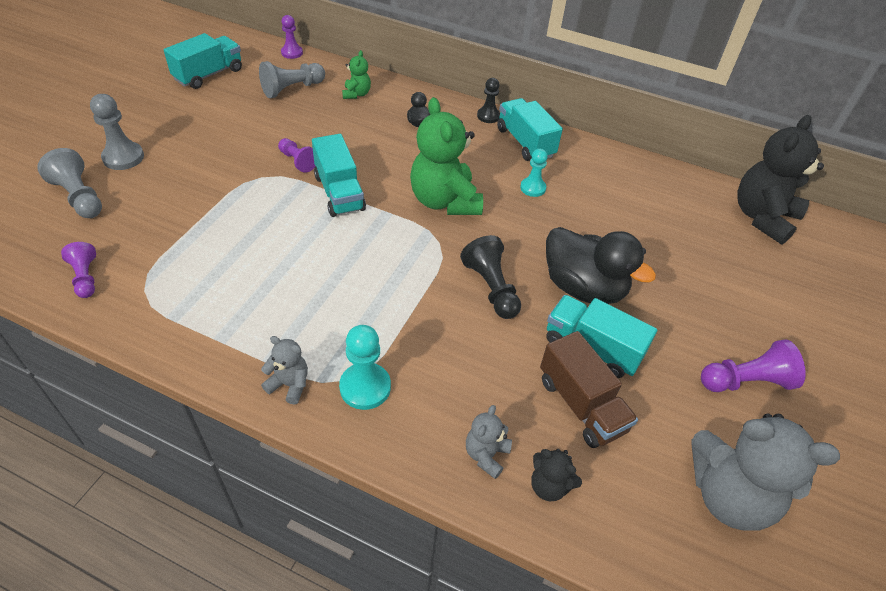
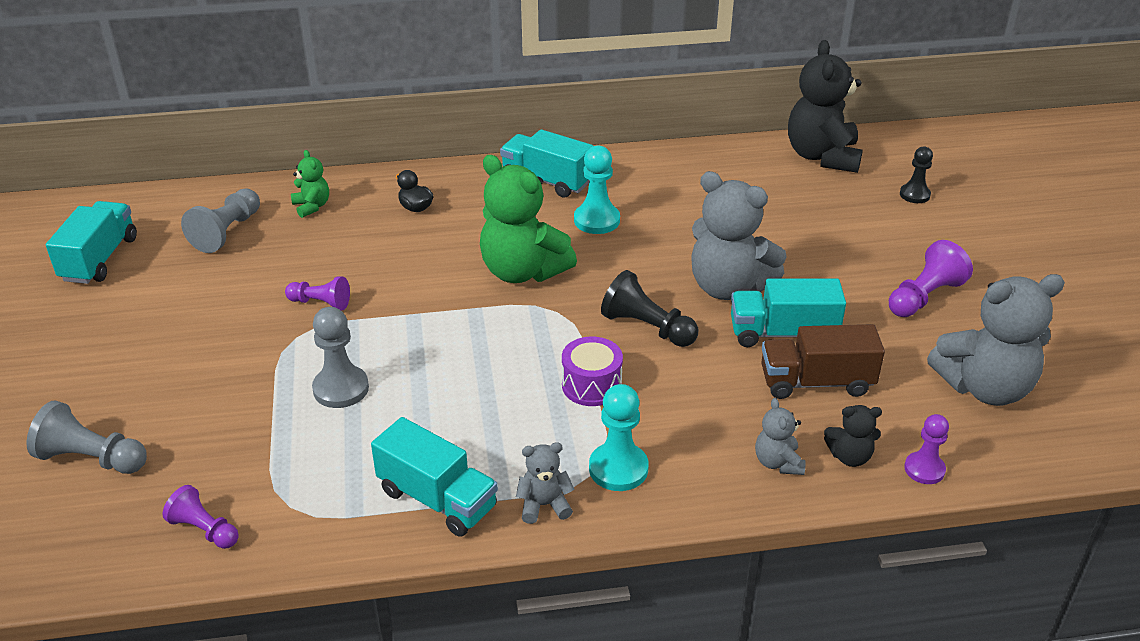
camera: 30 degrees left, 10 degrees down
grey pawn [90,94,144,170] -> grey pawn moved to [312,307,369,408]
purple pawn [281,15,303,59] -> purple pawn moved to [904,414,949,484]
turquoise truck [312,134,366,217] -> turquoise truck moved to [371,417,498,537]
black pawn [477,78,500,123] -> black pawn moved to [900,147,933,203]
turquoise pawn [520,149,548,197] -> turquoise pawn [574,146,620,234], size x1.50
brown truck [540,331,638,448] -> brown truck turned 150 degrees clockwise [761,324,885,399]
black duck [546,227,656,304] -> grey teddy bear [691,171,787,300]
none -> purple drum [562,337,623,406]

